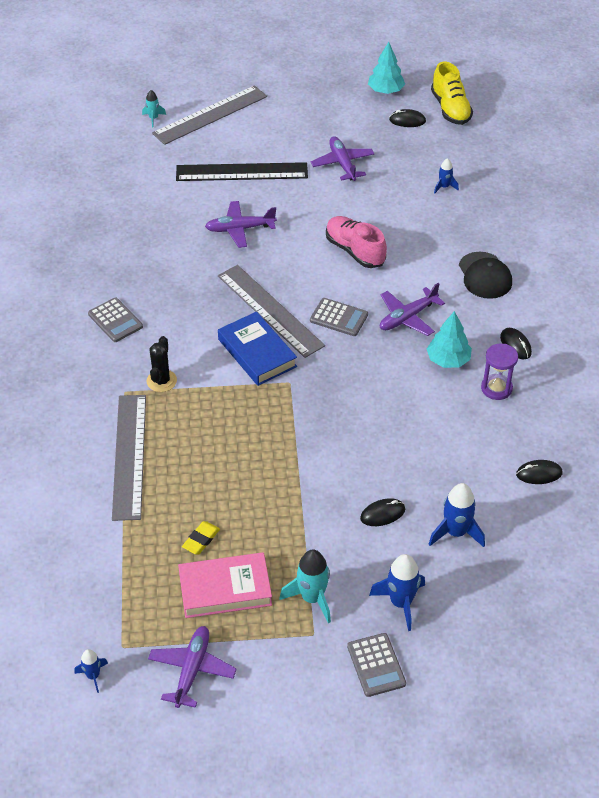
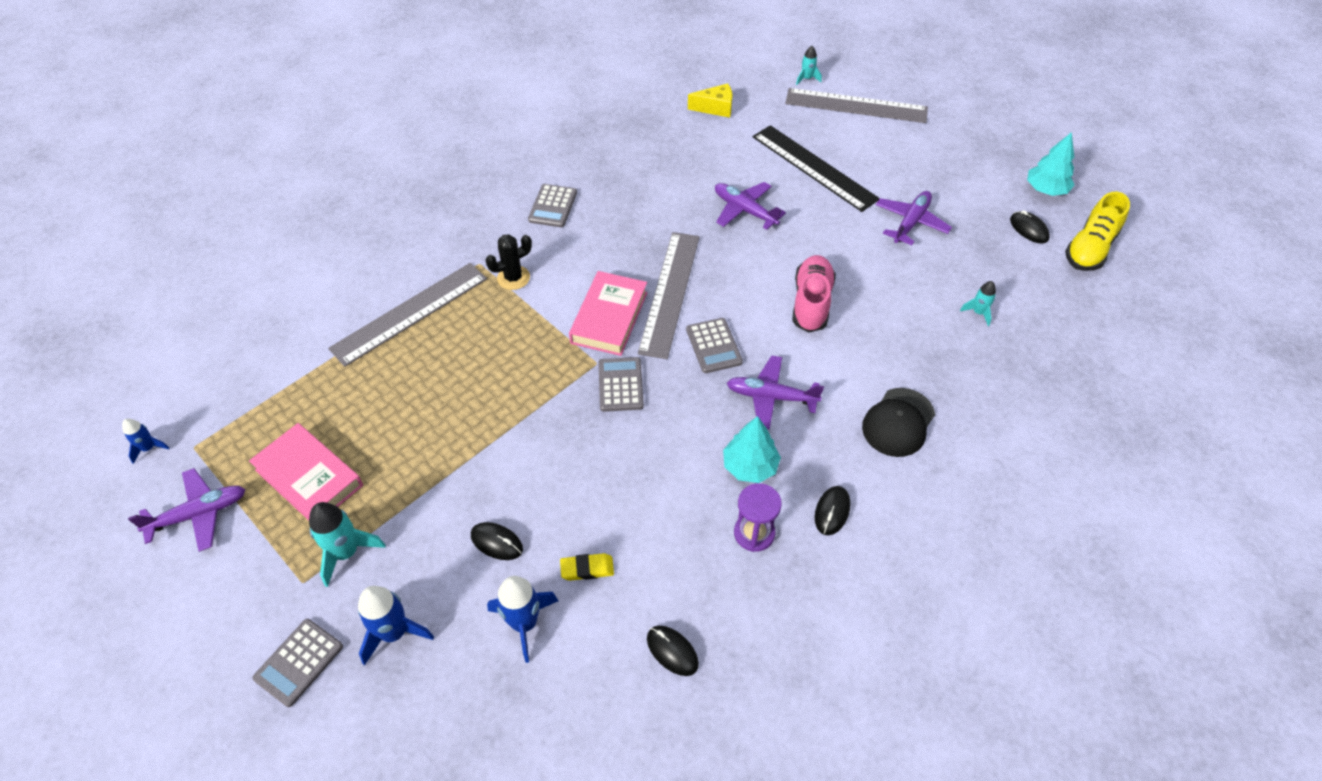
camera: 50 degrees right, 5 degrees up
yellow eraser [182,521,220,555] -> yellow eraser moved to [560,553,614,581]
blue book [218,311,297,386] -> pink book [569,271,647,356]
blue rocket [434,158,459,194] -> turquoise rocket [960,281,996,326]
none -> grey calculator [598,357,644,412]
none -> yellow cheese [688,83,732,118]

